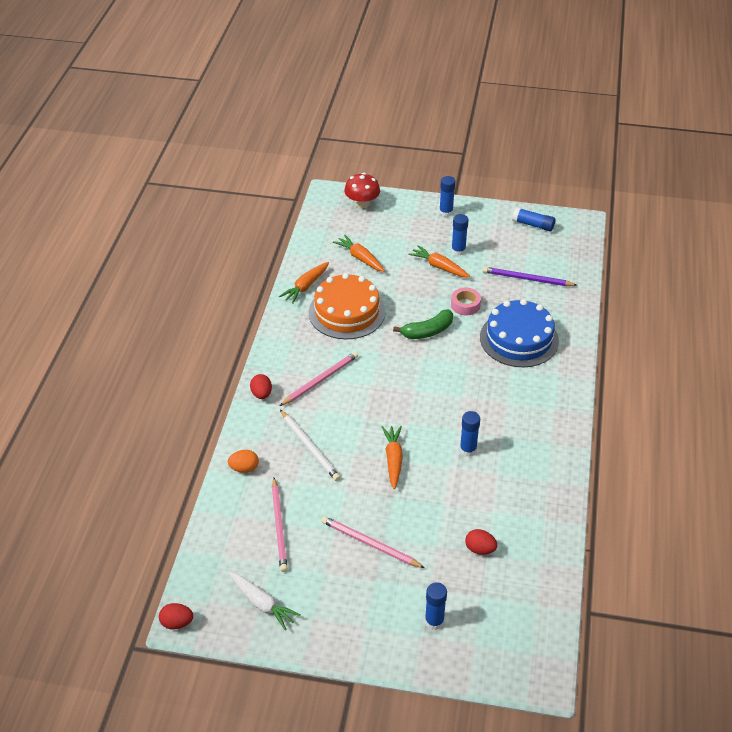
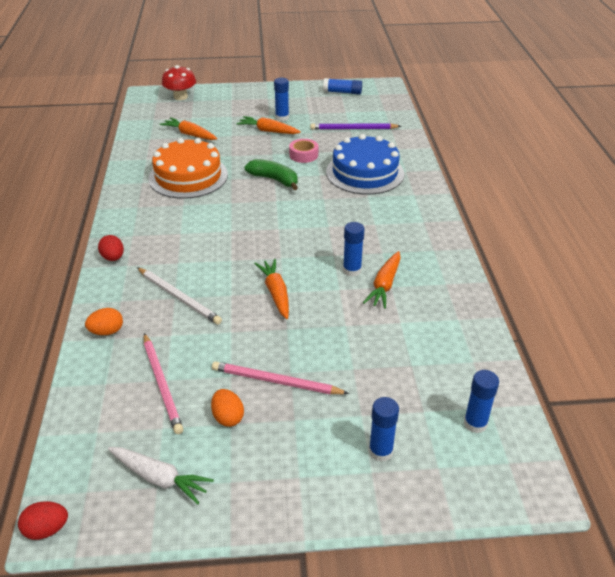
camera: 15 degrees left, 5 degrees down
orange carrot [279,262,329,304] -> orange carrot moved to [363,251,401,309]
pink pencil [280,352,358,406] -> none
green banana [393,310,453,339] -> green banana turned 105 degrees counterclockwise [244,159,298,190]
blue glue stick [439,176,455,217] -> blue glue stick moved to [464,370,499,433]
red egg [465,529,497,555] -> none
none -> orange egg [211,389,244,427]

